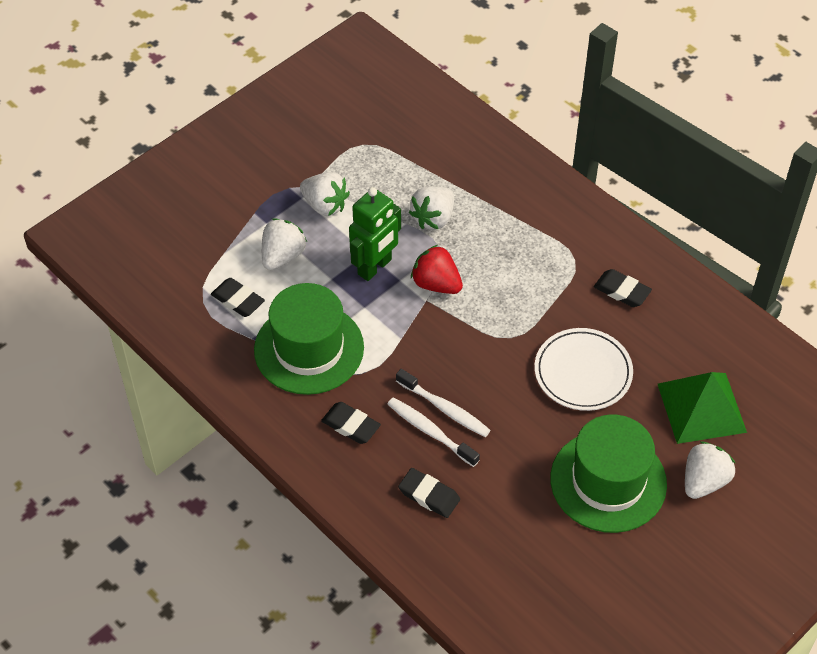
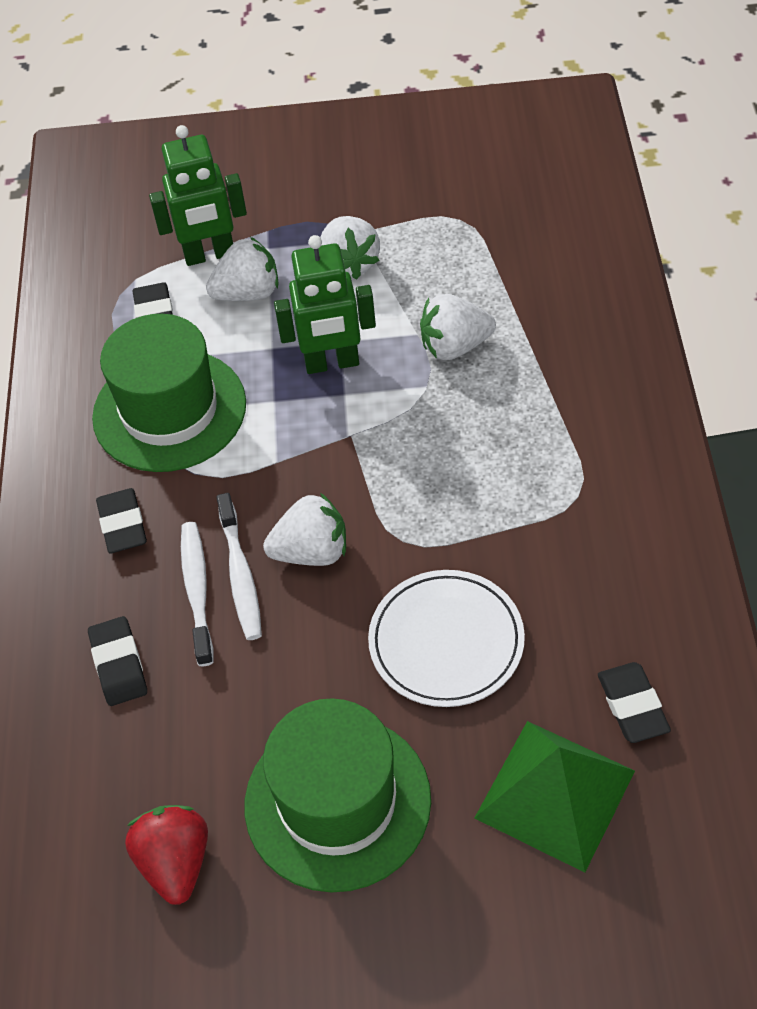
camera: 45 degrees right, 0 degrees up
red strawberry [411,245,463,294] -> red strawberry moved to [125,805,208,905]
black eraser [594,269,652,307] -> black eraser moved to [598,662,671,743]
white strawberry [685,441,735,499] -> white strawberry moved to [263,493,346,566]
none -> green robot [149,125,247,266]

